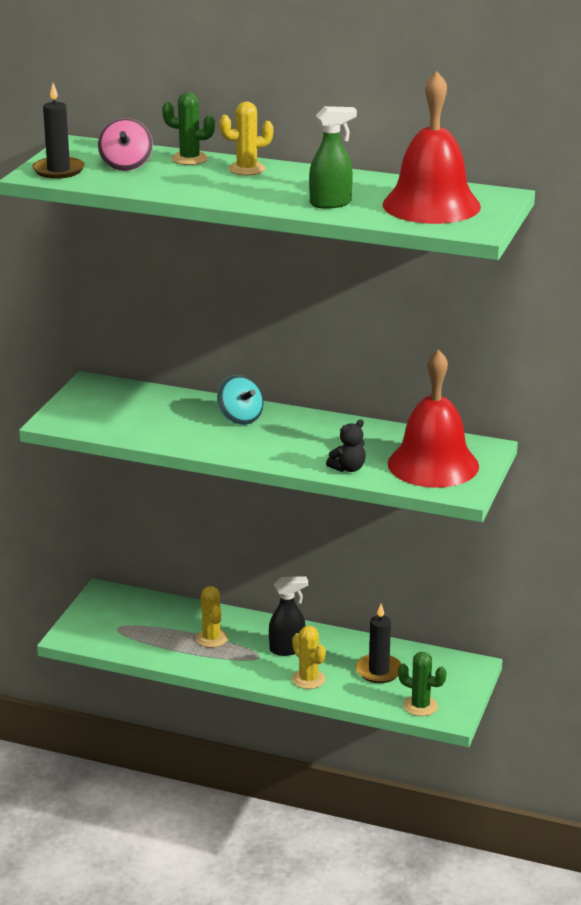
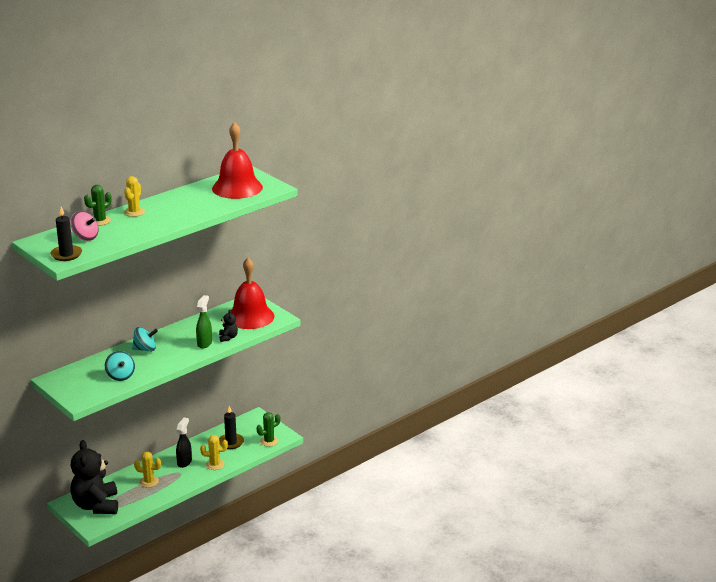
camera: 60 degrees left, 0 degrees up
green spray bottle [309,106,357,209] -> green spray bottle moved to [196,295,212,349]
none -> black teddy bear [70,440,118,514]
none -> turquoise spinning top [105,351,135,381]

